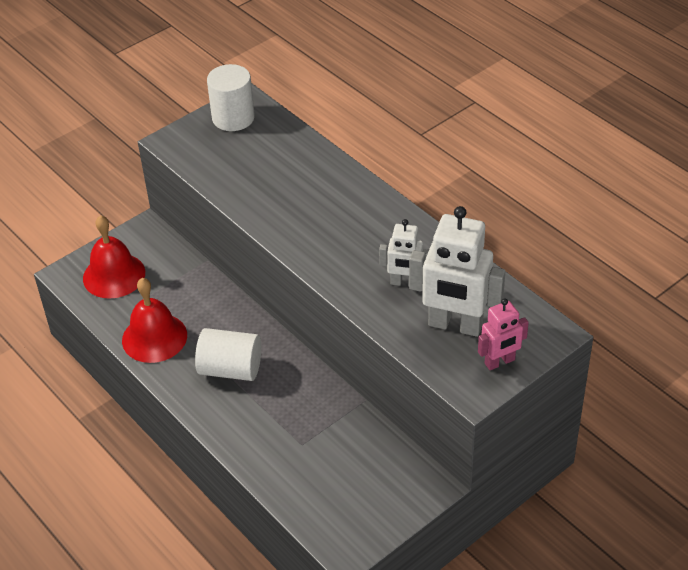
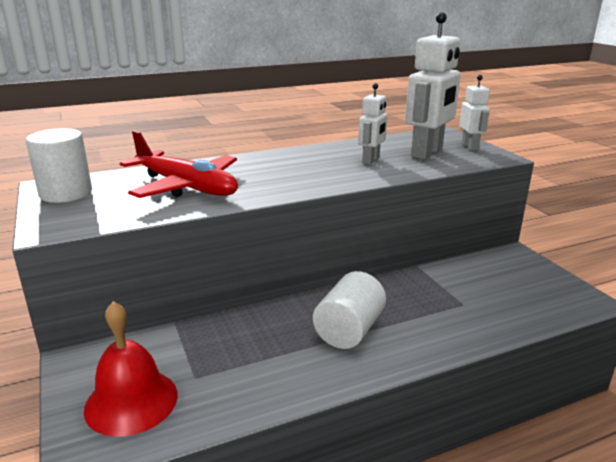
camera: 75 degrees left, 20 degrees down
red bell [122,278,187,363] -> none
pink robot [478,299,529,370] -> white robot [459,75,490,151]
none -> red plane [120,131,238,198]

